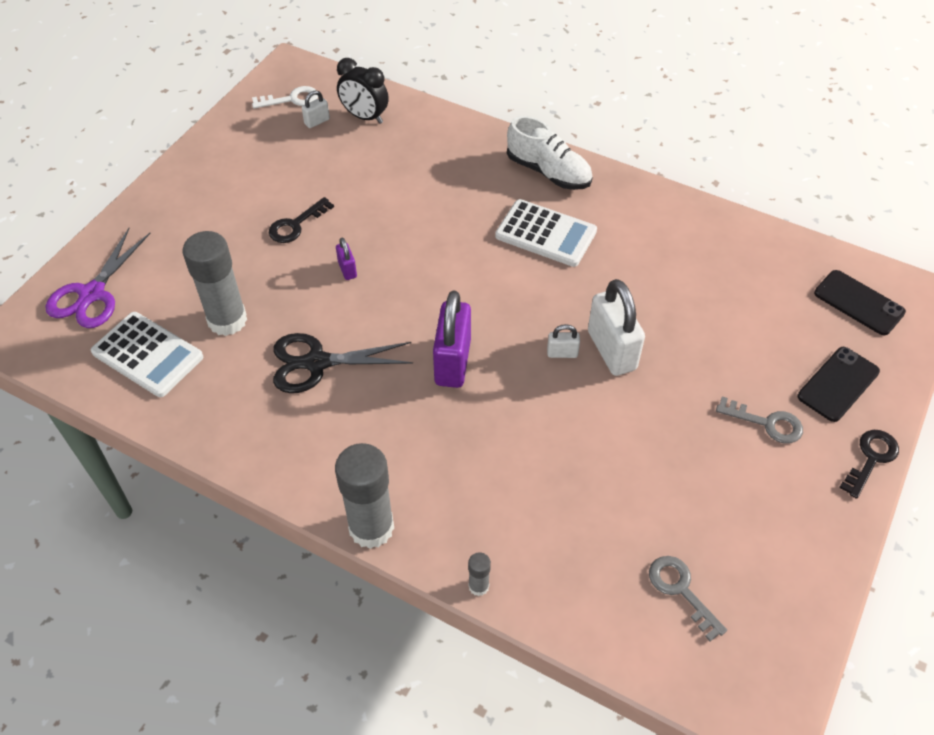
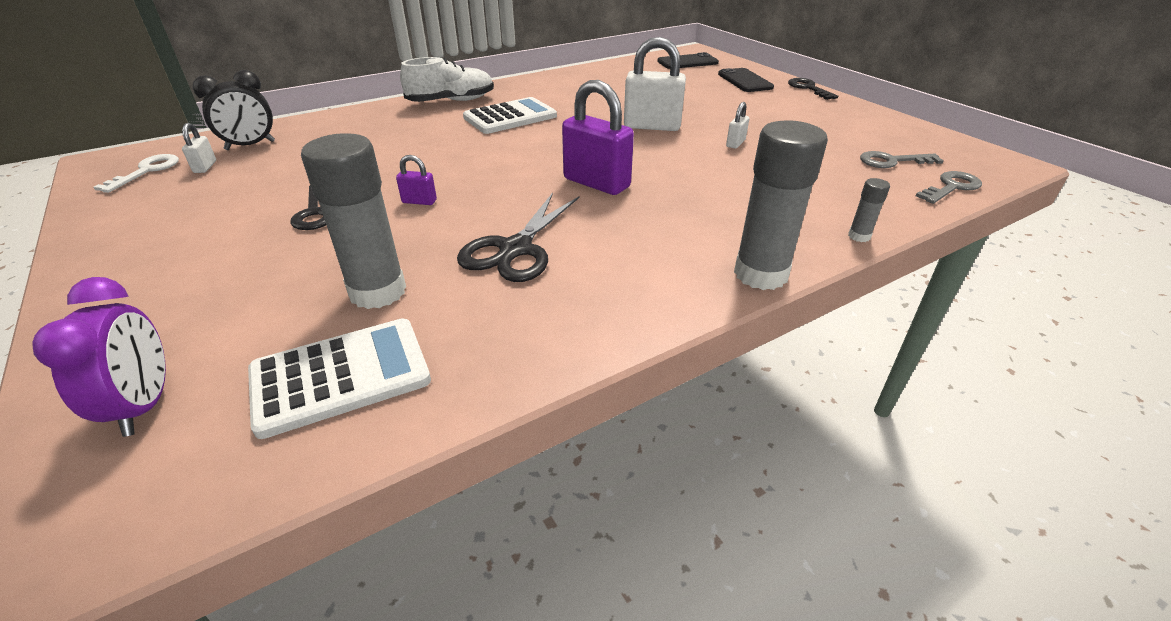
camera: 60 degrees left, 15 degrees down
purple scissors [45,228,151,328] -> purple clock [32,277,166,437]
white padlock [547,324,580,358] -> white padlock moved to [726,102,749,149]
grey key [716,396,803,444] -> grey key moved to [916,171,982,204]

